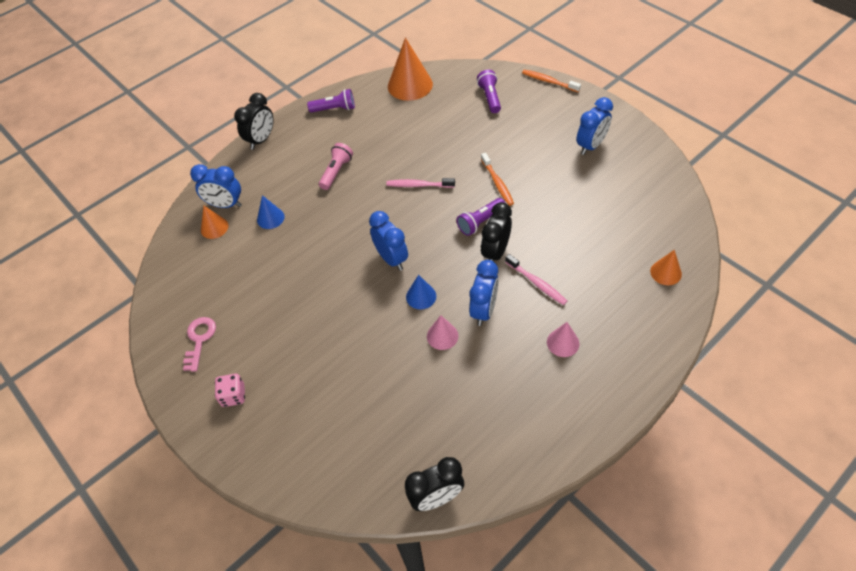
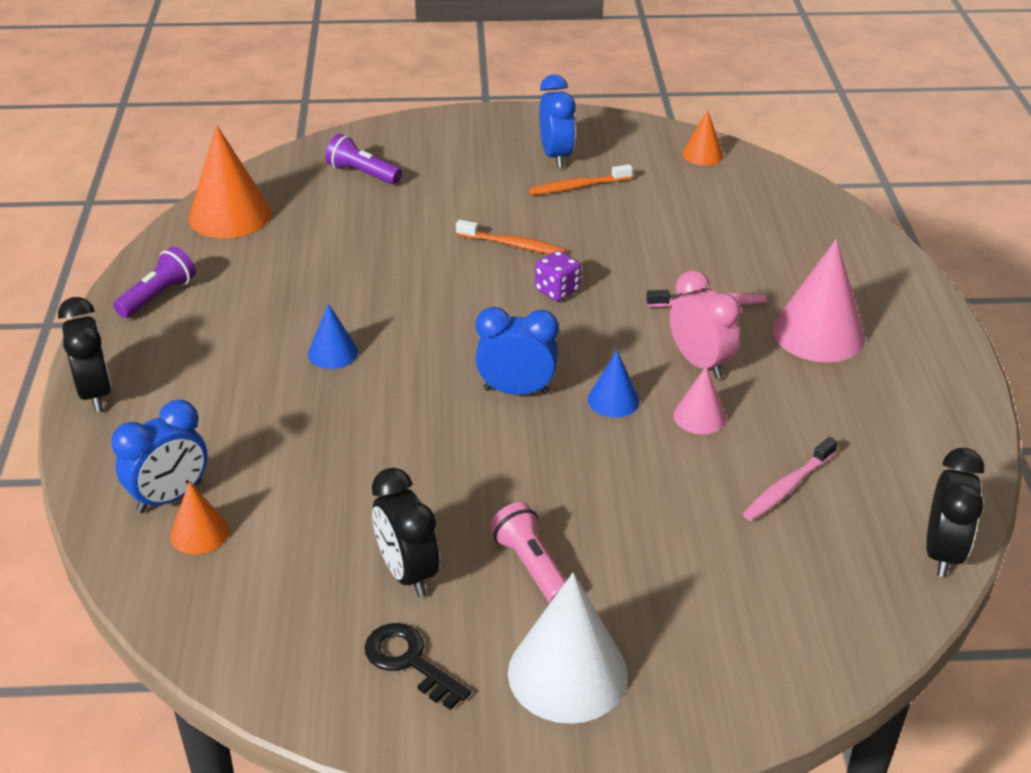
camera: 55 degrees left, 15 degrees down
pink key [183,317,216,372] -> black key [365,623,471,710]
pink dice [215,374,245,407] -> white cone [508,572,628,724]
blue cone [257,195,285,229] -> blue cone moved to [308,303,358,369]
pink flashlight [319,143,353,190] -> pink flashlight moved to [490,502,567,603]
pink toothbrush [386,178,455,188] -> pink toothbrush moved to [743,437,838,521]
purple flashlight [456,198,505,236] -> purple dice [535,251,581,301]
blue clock [469,260,499,326] -> pink clock [670,270,741,379]
black clock [481,202,512,261] -> black clock moved to [372,468,439,597]
orange toothbrush [522,70,581,92] -> orange toothbrush moved to [529,164,633,195]
pink cone [547,322,579,357] -> pink cone [773,239,865,362], size x1.87
orange cone [650,250,682,285] -> orange cone moved to [682,110,723,166]

